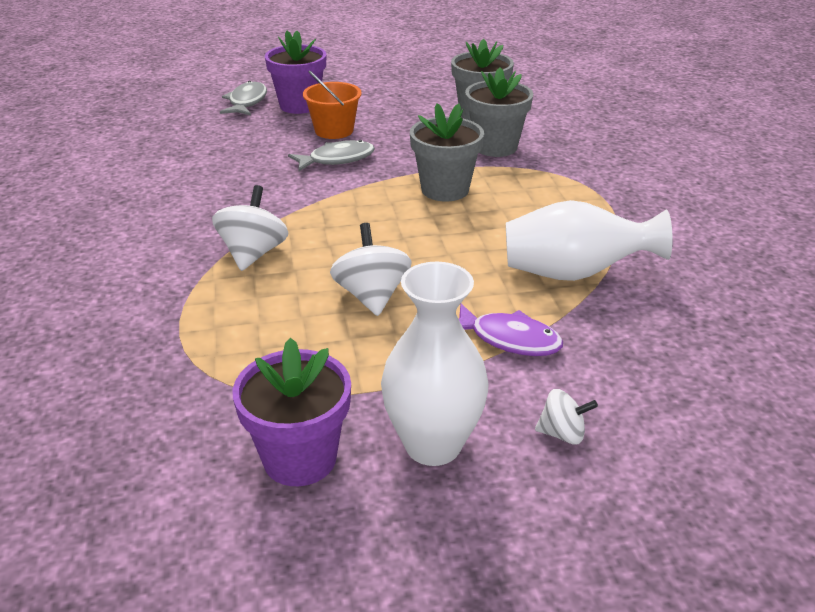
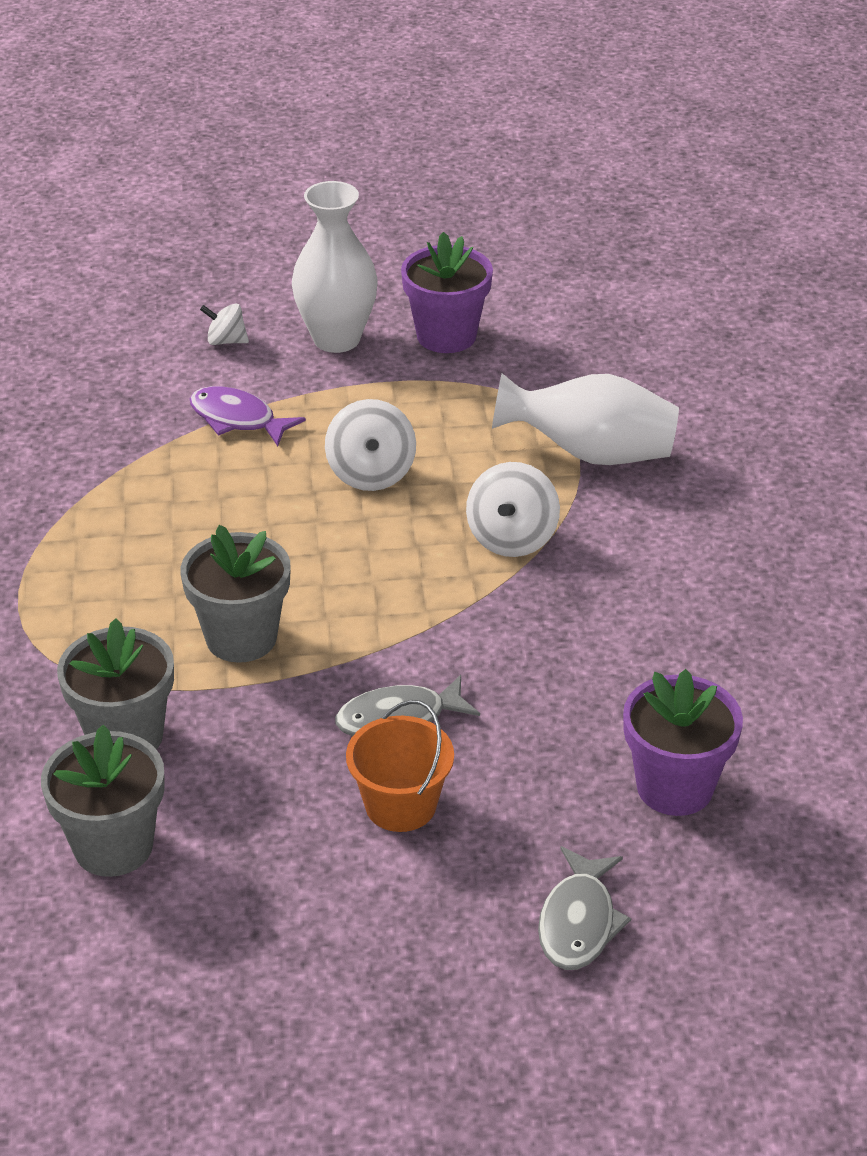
camera: 175 degrees left, 5 degrees up
purple flower pot [265,31,326,114] -> purple flower pot moved to [623,669,743,816]
white vase [506,200,673,281] -> white vase moved to [492,373,679,465]

